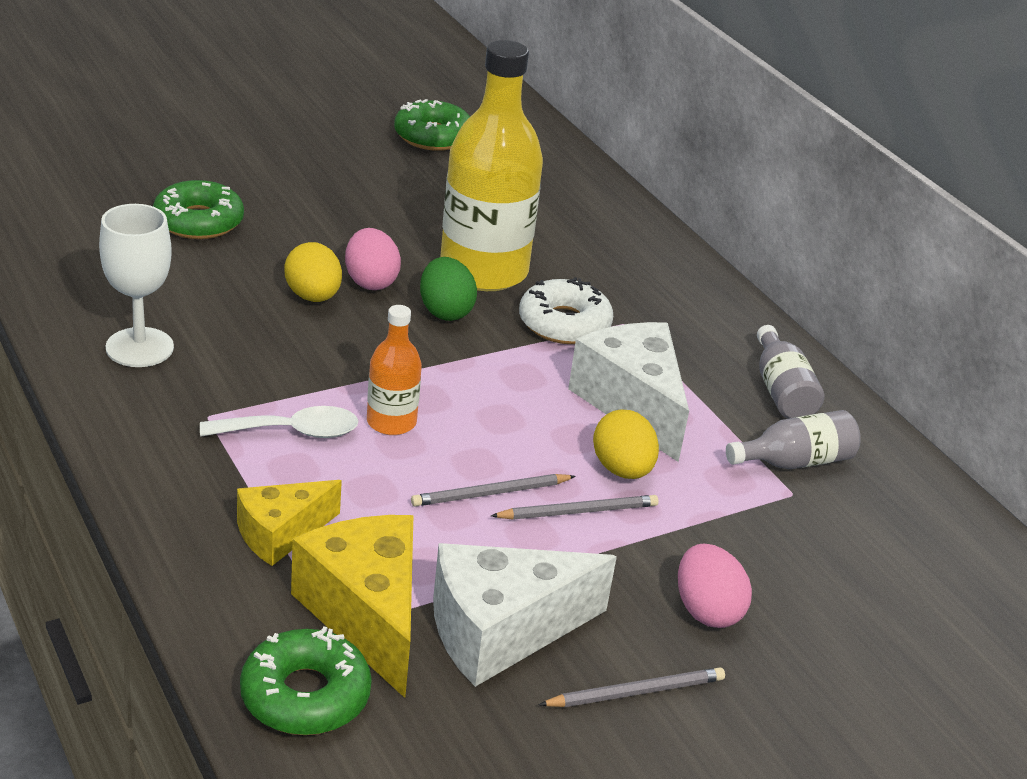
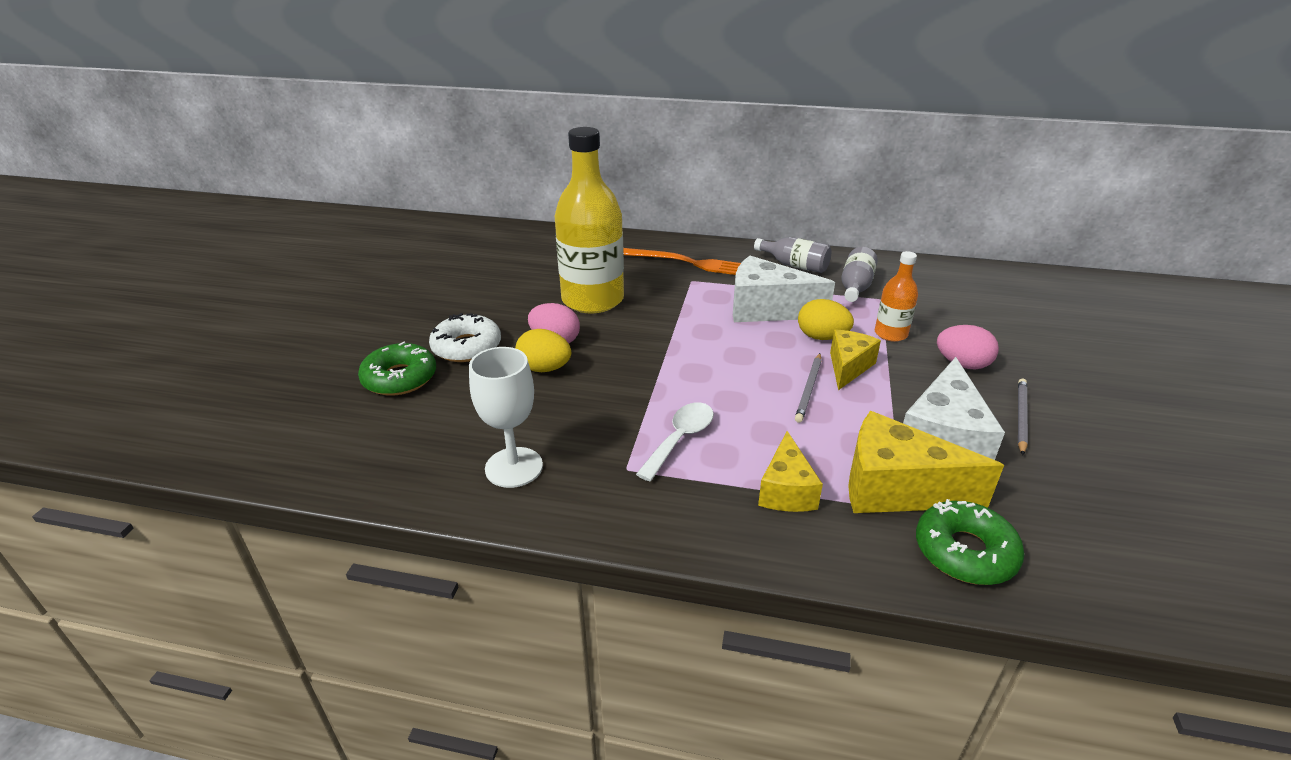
camera: 45 degrees left, 0 degrees up
orange bottle [367,305,422,435] -> orange bottle moved to [875,251,918,342]
green donut [394,99,470,151] -> none
green egg [420,257,477,321] -> none
grey pencil [491,495,659,520] -> yellow cheese [830,330,881,390]
white donut [519,277,613,344] -> white donut moved to [429,313,501,362]
none -> orange fork [623,248,741,275]

